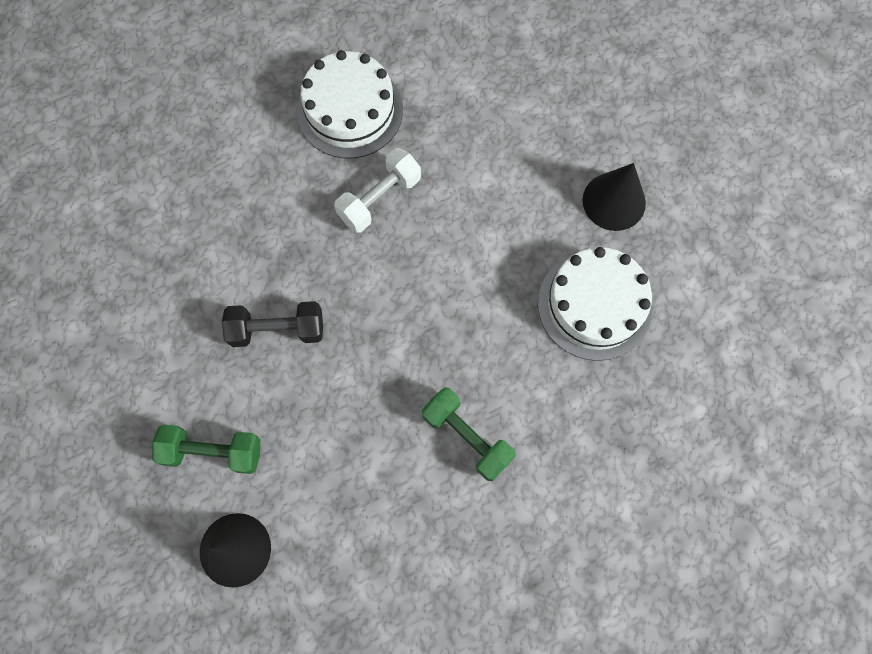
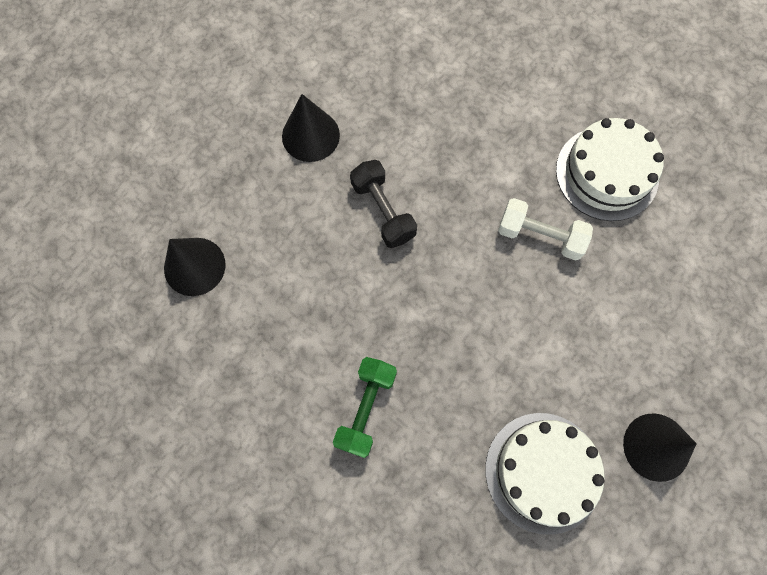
camera: 65 degrees right, 0 degrees up
green dumbbell [152,424,260,474] -> none
none -> black cone [282,94,340,162]

